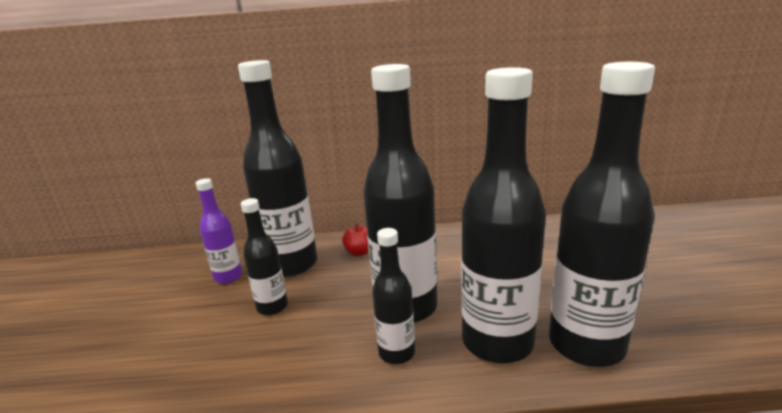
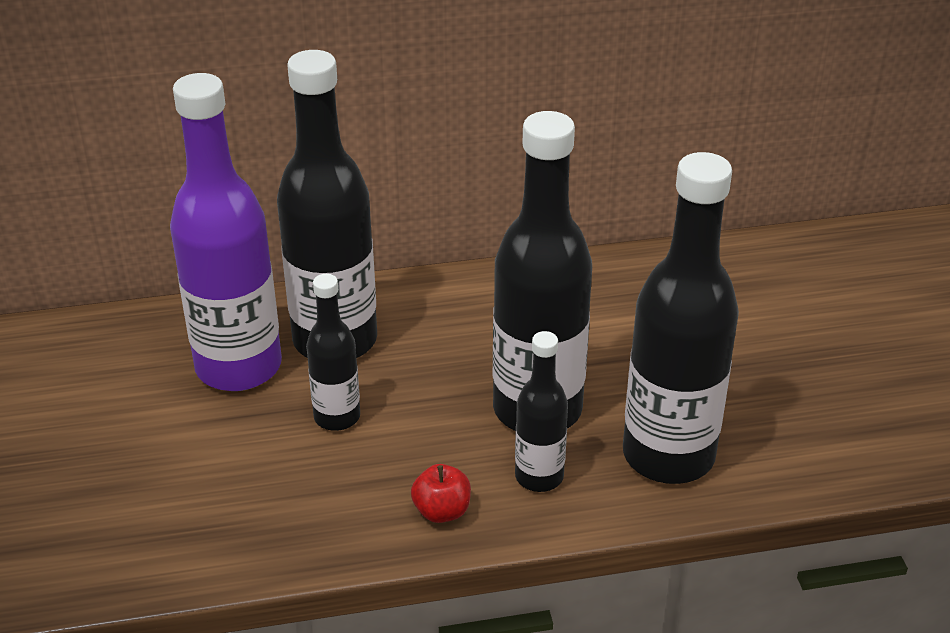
camera: 10 degrees left, 15 degrees up
purple bottle [196,178,242,284] -> purple bottle [170,73,282,391], size x1.93
red apple [342,223,369,256] -> red apple moved to [411,464,471,523]
black bottle [549,62,655,367] -> none

